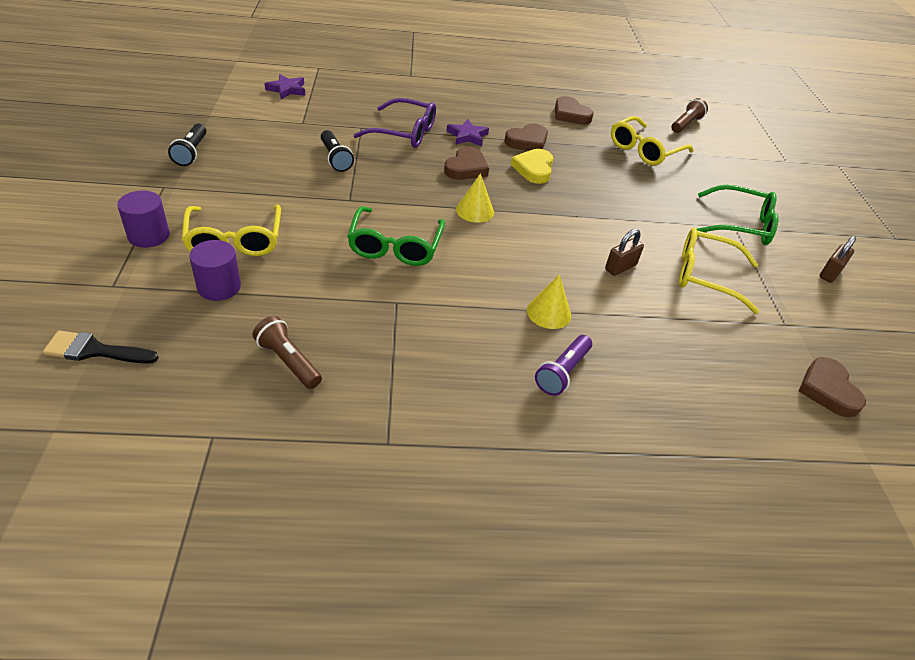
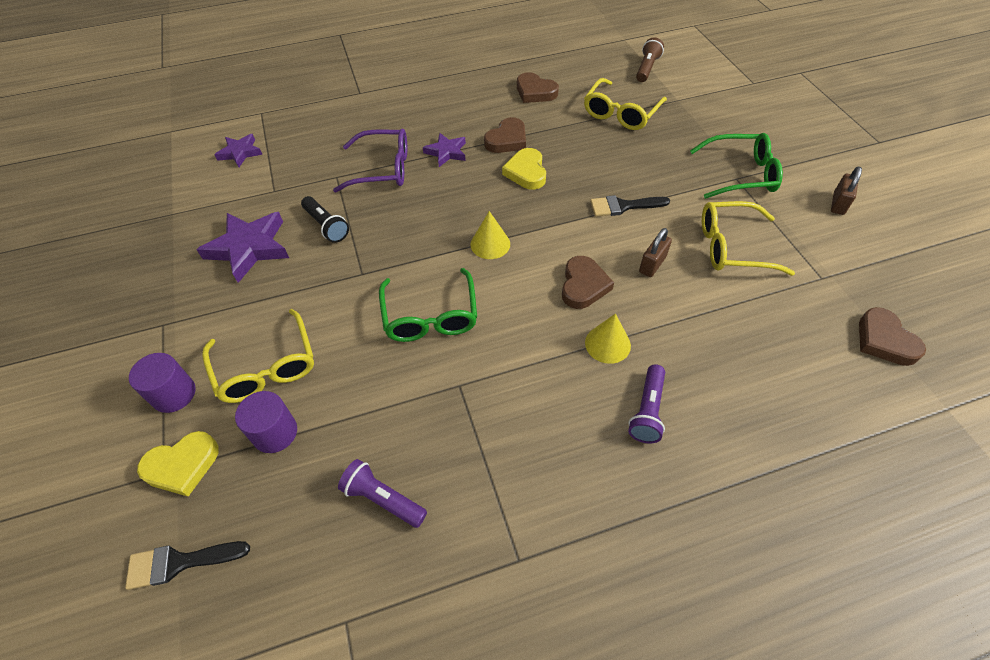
camera: 10 degrees left, 10 degrees up
black flashlight [168,124,207,166] -> none
brown flashlight [253,316,322,389] -> purple flashlight [338,459,427,528]
brown heart [444,146,489,180] -> brown heart moved to [562,256,614,309]
none -> yellow heart [137,431,219,497]
none -> purple star [196,212,289,283]
none -> black brush [590,195,670,216]

